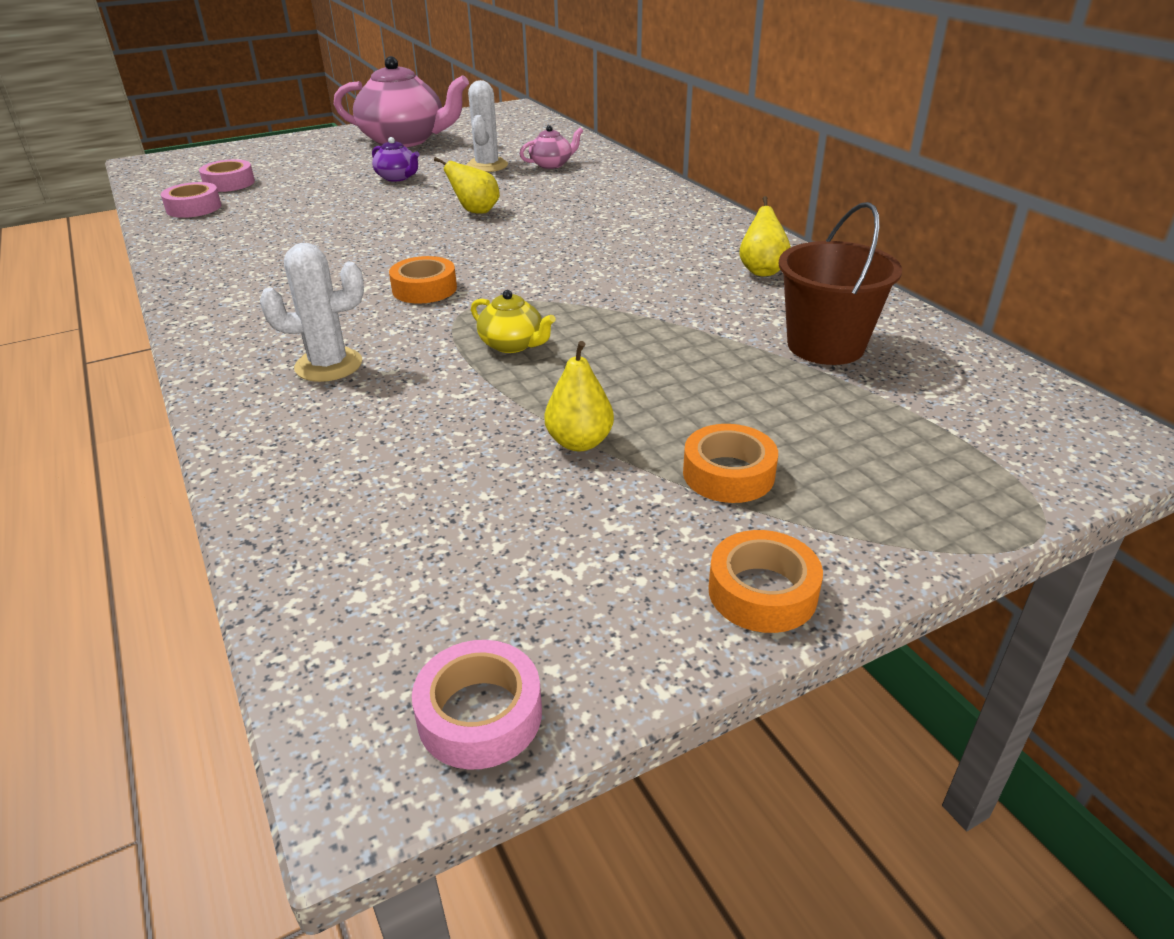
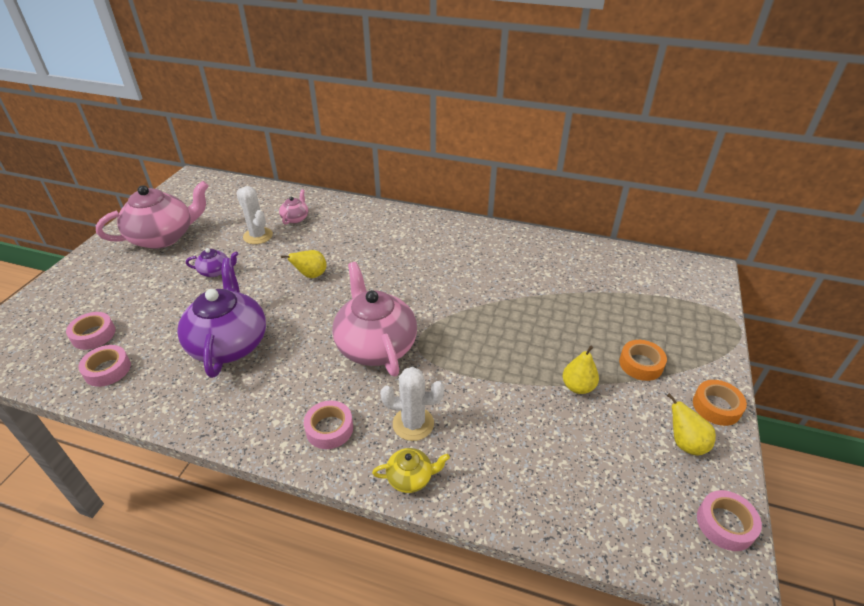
camera: 45 degrees left, 5 degrees up
white cactus [260,243,364,382] -> white cactus turned 60 degrees clockwise [380,367,444,441]
orange tape [389,256,457,304] -> pink teapot [332,262,417,376]
yellow teapot [471,290,556,353] -> yellow teapot moved to [372,448,450,493]
yellow pear [739,196,791,276] -> yellow pear moved to [667,393,716,456]
brown bucket [779,202,902,365] -> none
none -> purple teapot [177,258,266,378]
none -> pink tape [304,401,353,449]

